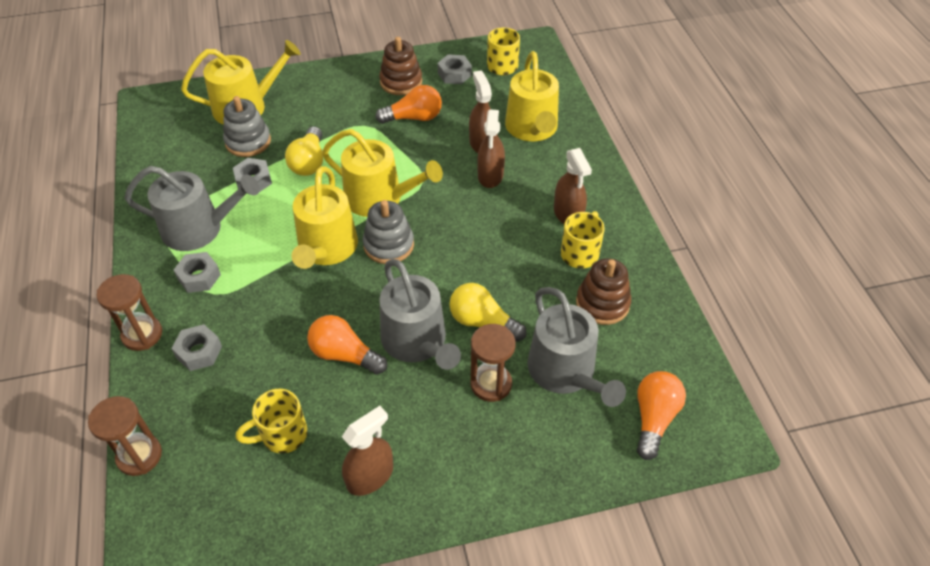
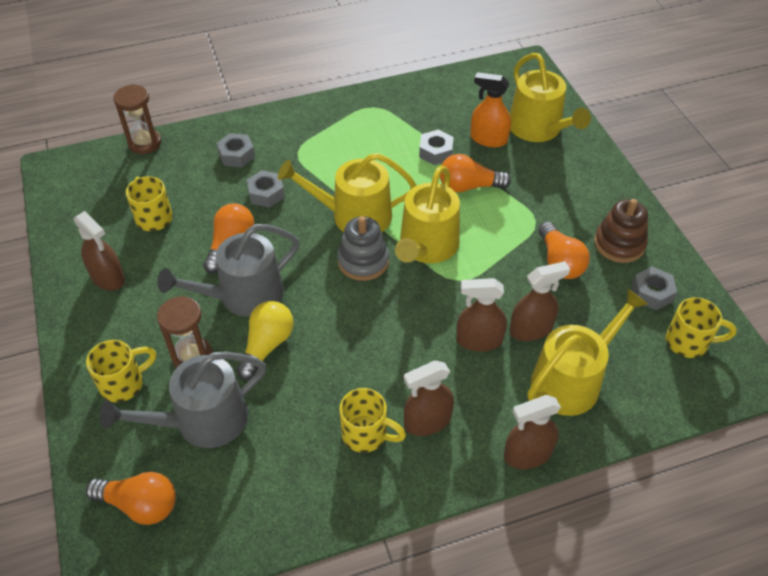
camera: 85 degrees right, 0 degrees up
brown hourglass [96,274,162,351] -> none
grey watering can [125,166,260,251] -> none
grey nut [174,252,221,293] -> grey nut moved to [247,170,285,208]
grey stacking toy [223,96,271,157] -> orange spray bottle [470,72,511,147]
yellow light bulb [285,126,323,176] -> orange light bulb [440,154,511,192]
yellow watering can [505,51,559,141] -> yellow watering can turned 150 degrees clockwise [527,289,648,416]
brown stacking toy [576,258,631,325] -> none
none -> yellow mug [86,340,156,402]
none -> brown spray bottle [504,395,561,469]

